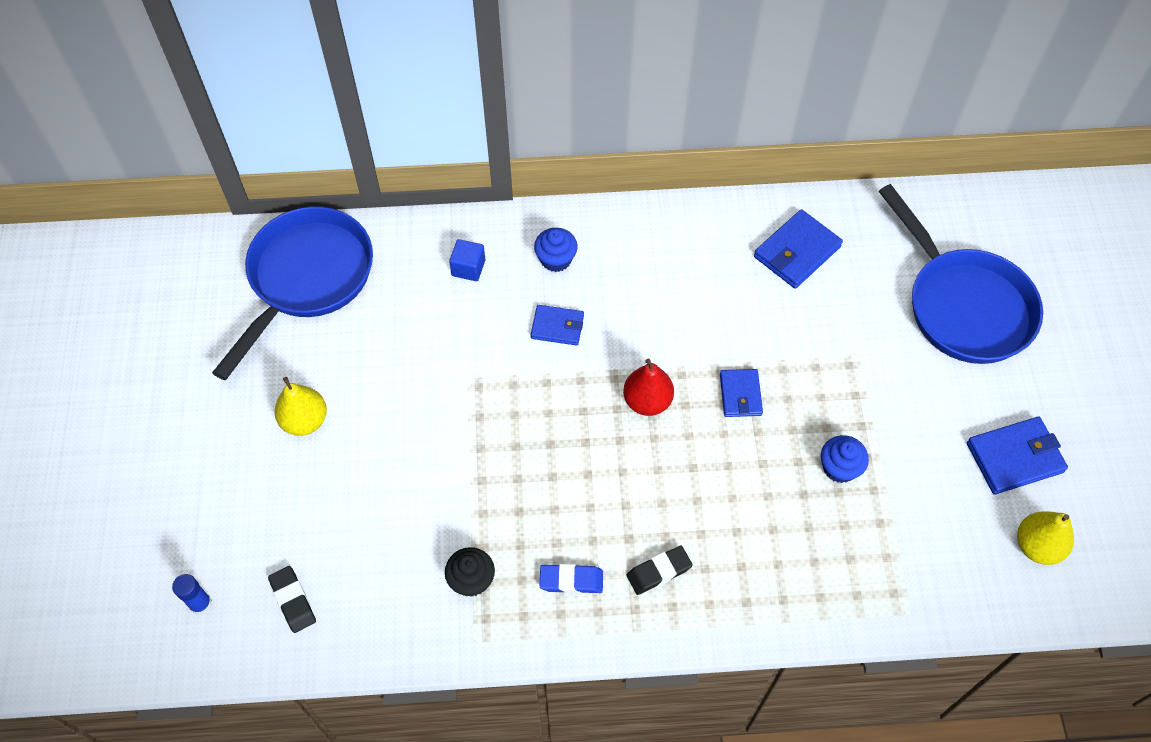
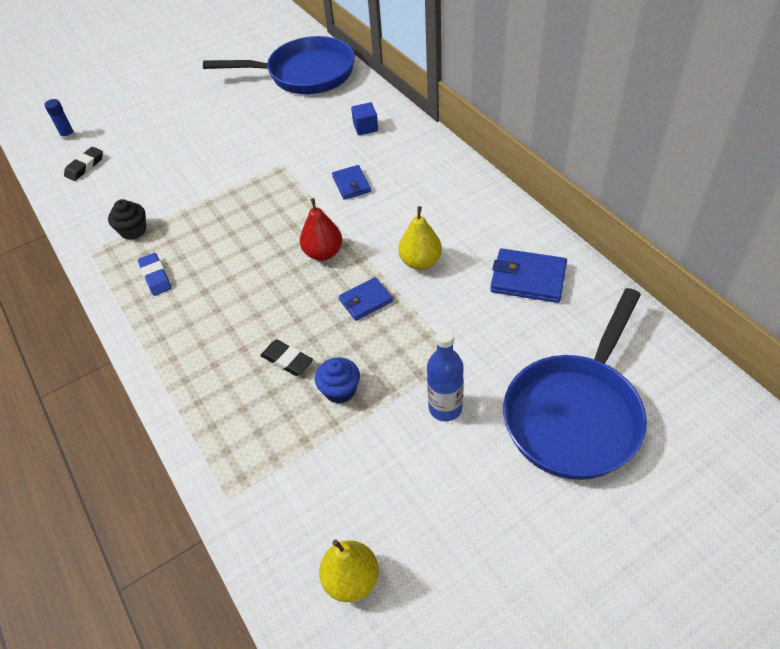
camera: 65 degrees right, 10 degrees down
yellow pear [274,377,327,436] -> yellow pear moved to [398,206,442,270]
blue cupcake [534,228,578,272] -> none
black eraser [627,546,692,595] -> black eraser moved to [260,340,313,376]
blue wallet [967,417,1068,495] -> none
none -> blue bottle [427,328,464,421]

